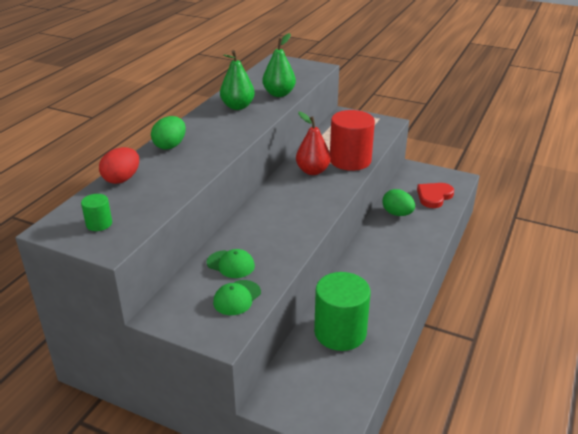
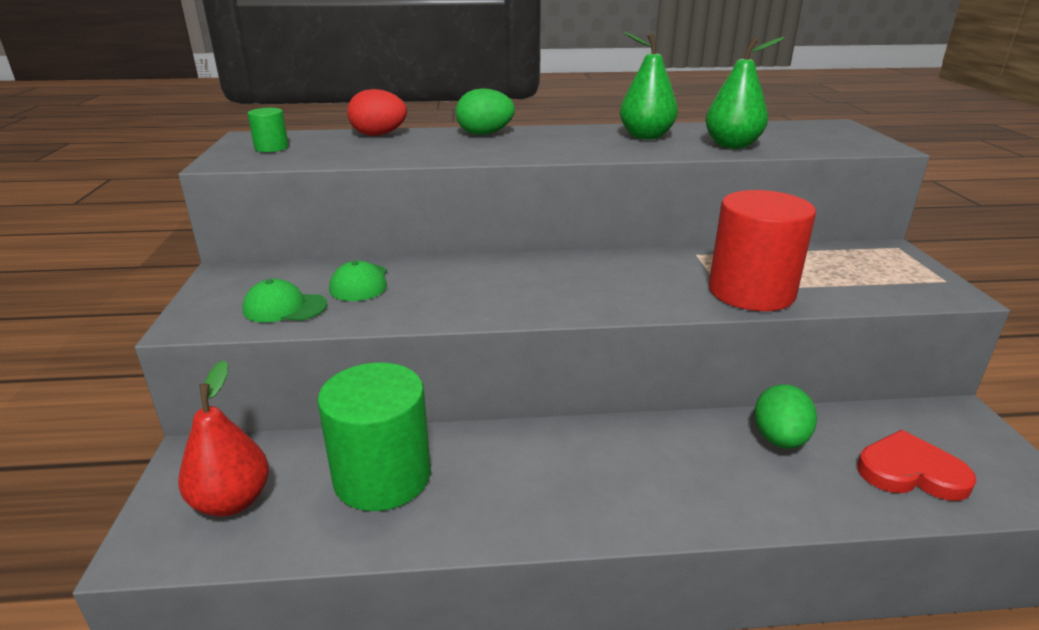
camera: 60 degrees right, 5 degrees down
red pear [296,112,331,175] -> red pear moved to [178,360,269,517]

